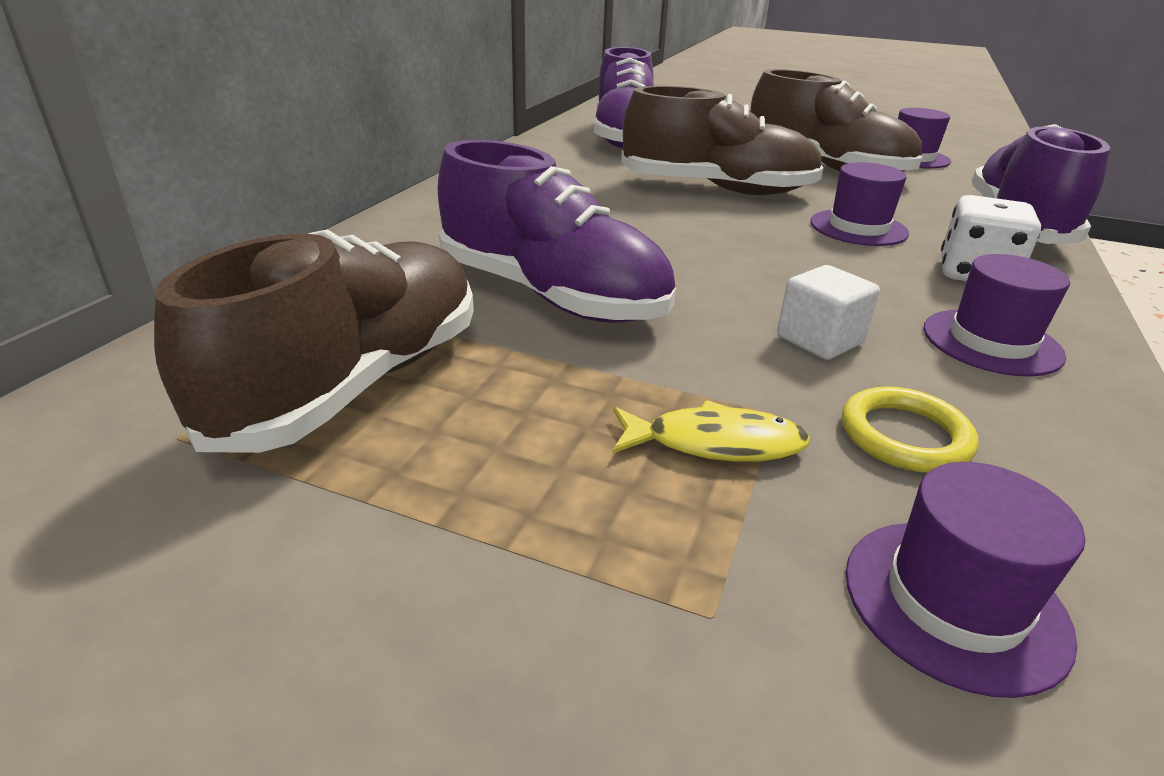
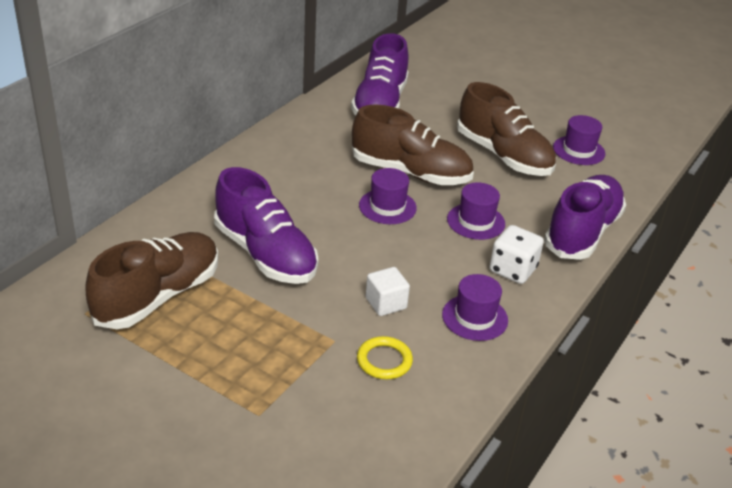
camera: 10 degrees right, 5 degrees up
yellow fish [612,400,810,462] -> none
purple hat [846,462,1085,698] -> purple hat moved to [359,168,417,224]

